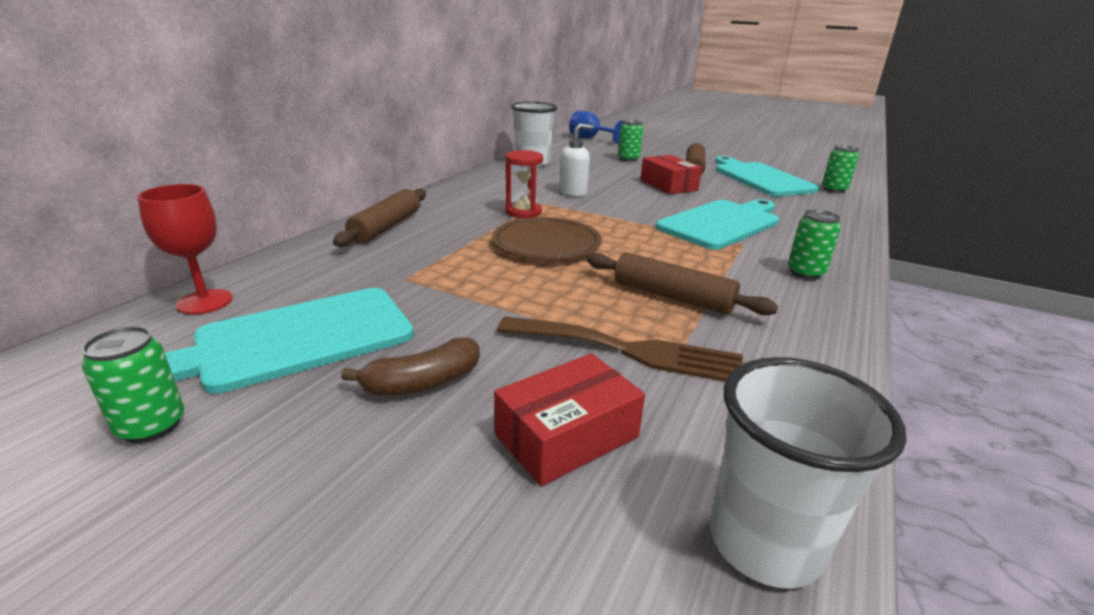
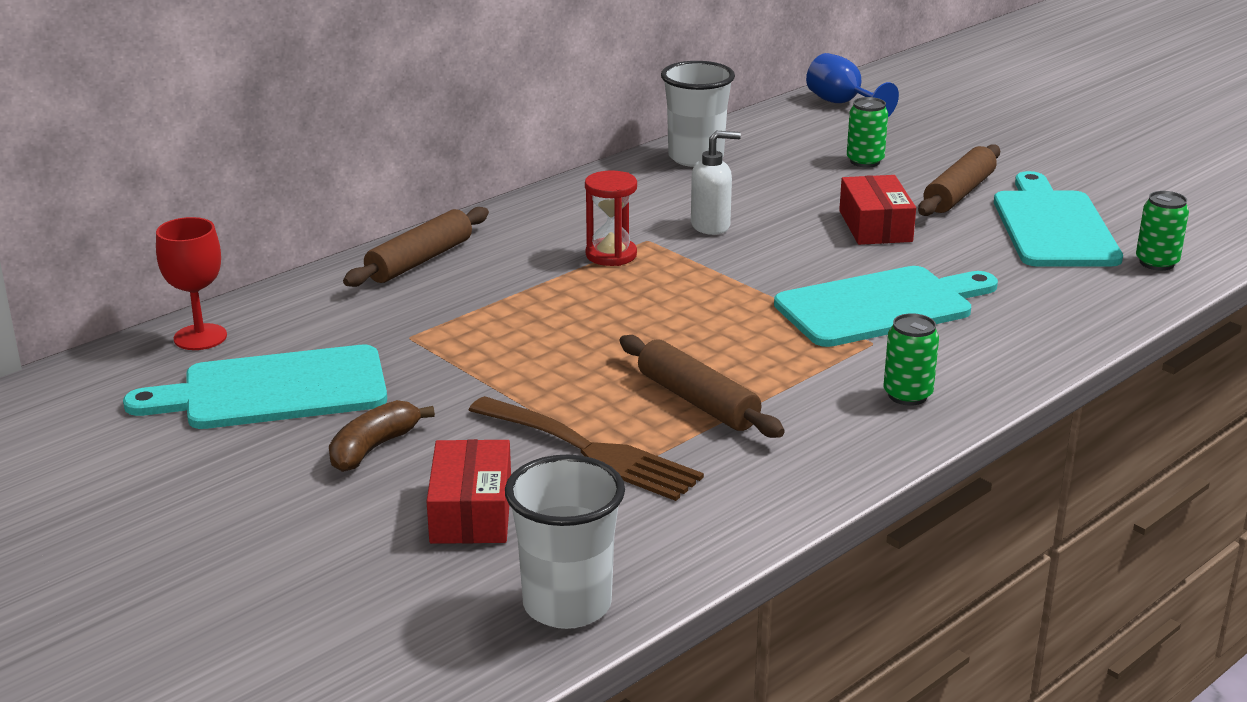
camera: 20 degrees right, 0 degrees up
green can [82,326,184,443] -> none
brown banana [341,337,480,396] -> brown banana turned 135 degrees clockwise [329,400,435,472]
brown plate [492,217,602,260] -> none
red box [494,353,645,486] -> red box turned 75 degrees counterclockwise [427,439,511,544]

